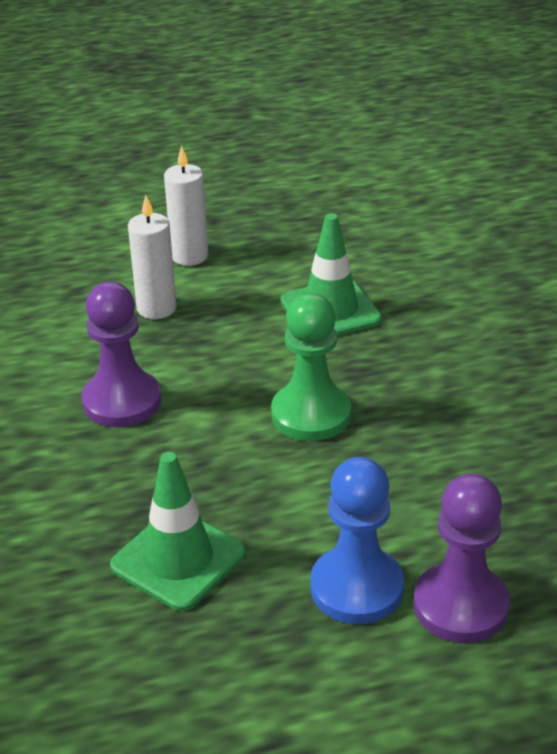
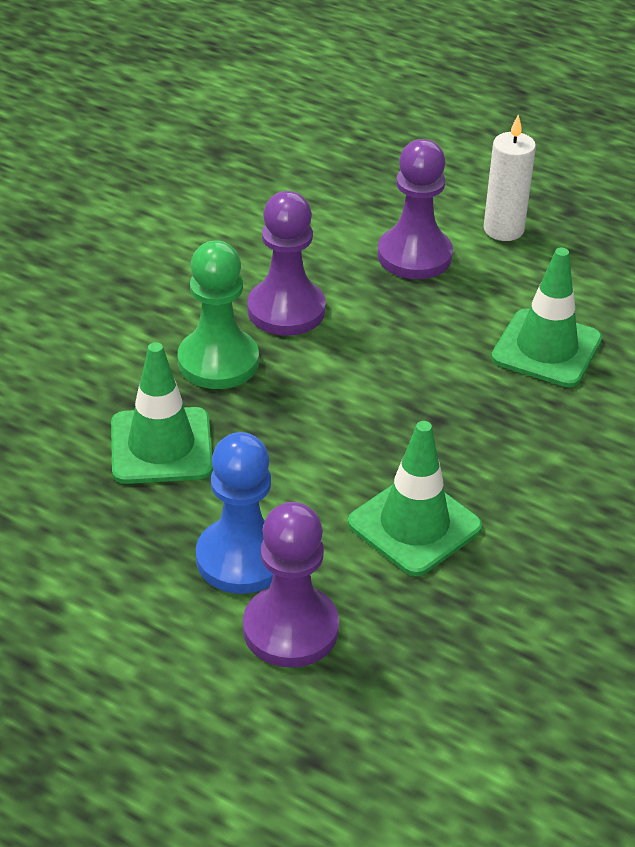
camera: 45 degrees right, 5 degrees up
white candle [128,195,177,319] -> purple pawn [378,139,453,279]
green pawn [271,293,351,441] -> green pawn moved to [178,241,259,389]
none -> green traffic cone [348,421,482,576]

